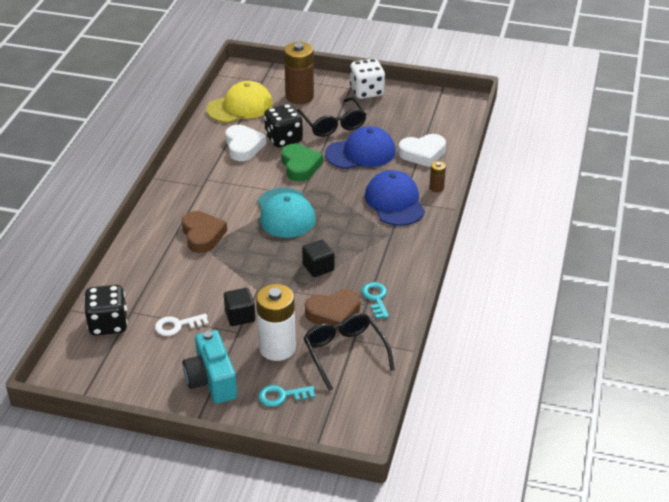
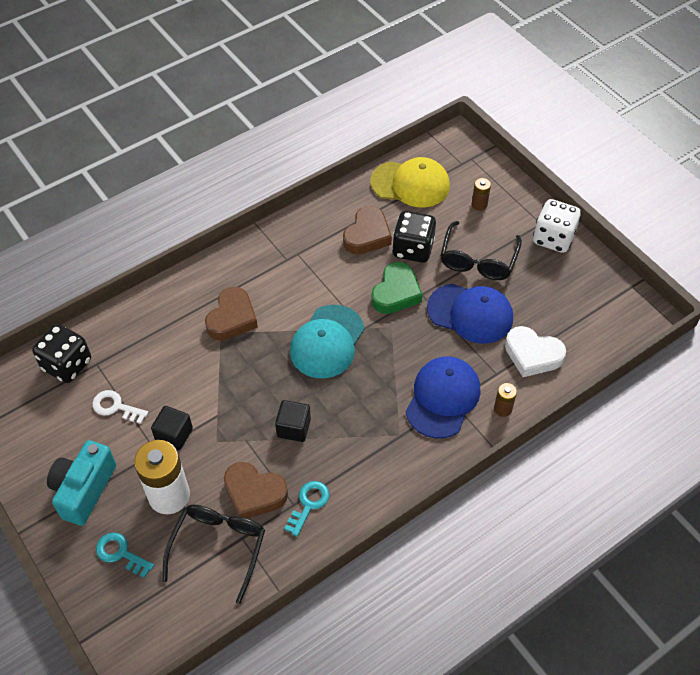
camera: 40 degrees right, 15 degrees up
white heart [225,125,266,161] -> brown heart [343,206,392,255]
brown battery [284,42,314,104] -> brown battery [472,178,491,211], size x0.47

